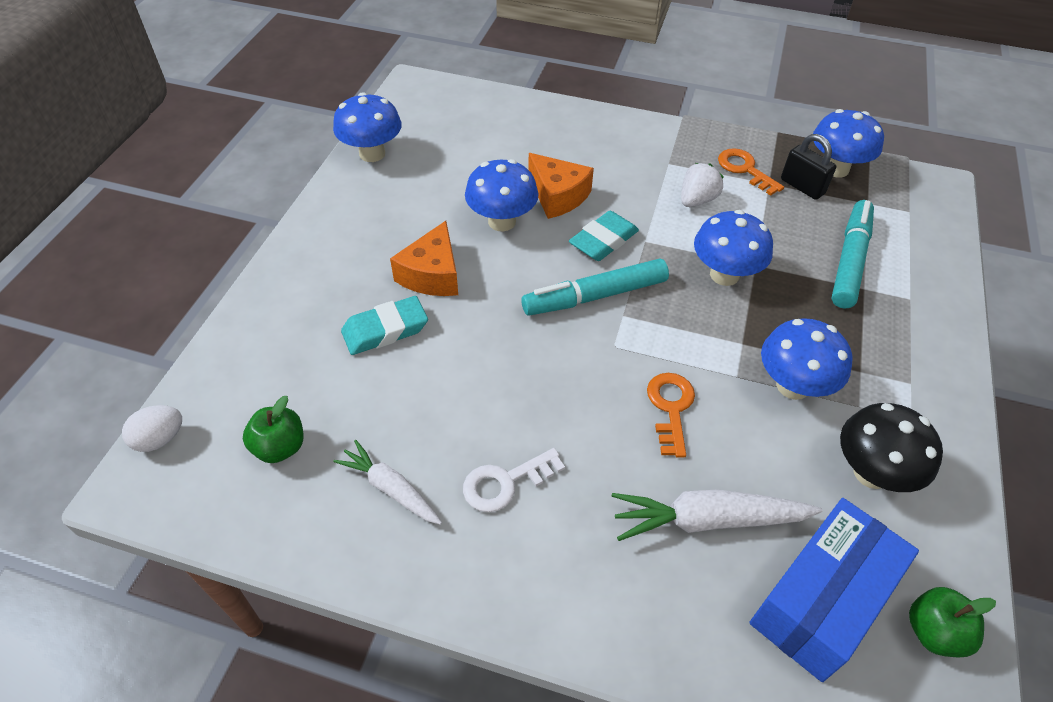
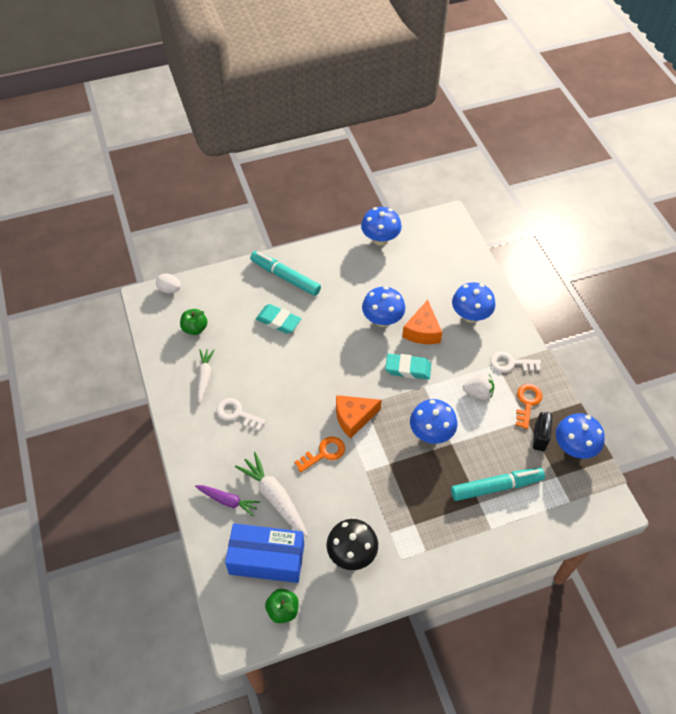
camera: 55 degrees right, 5 degrees up
orange cheese [390,221,458,296] -> orange cheese moved to [336,395,382,438]
turquoise marker [521,259,669,316] -> turquoise marker moved to [250,251,321,296]
blue mushroom [761,318,852,400] -> blue mushroom moved to [452,282,495,323]
none -> purple carrot [195,485,260,517]
none -> white key [490,351,541,372]

